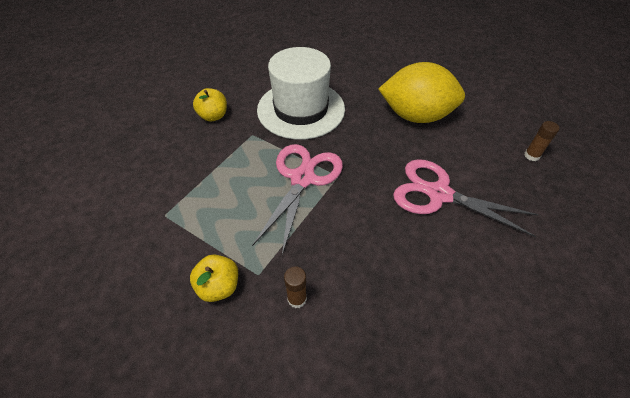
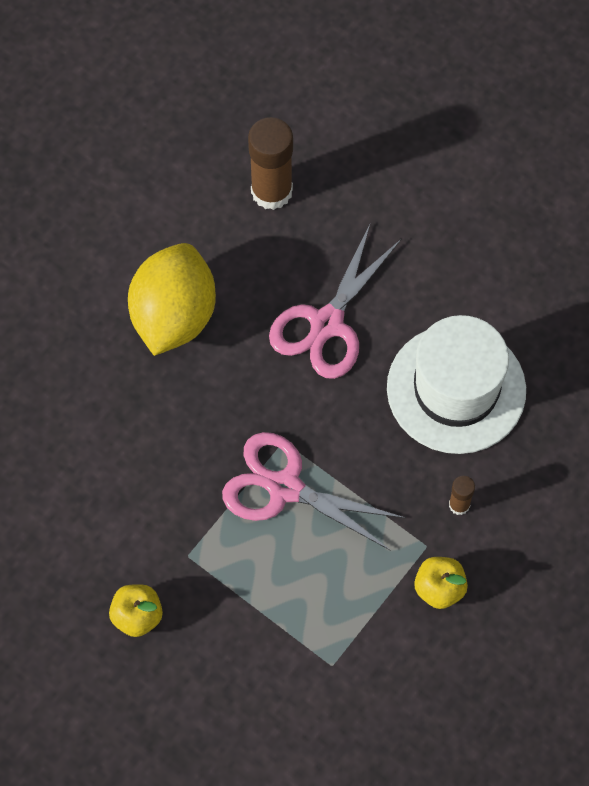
camera: 85 degrees left, 15 degrees up
white hat [257,47,345,140] -> white hat moved to [387,315,526,454]
brown glue stick [524,121,560,161] -> brown glue stick [248,117,293,210], size x2.07

